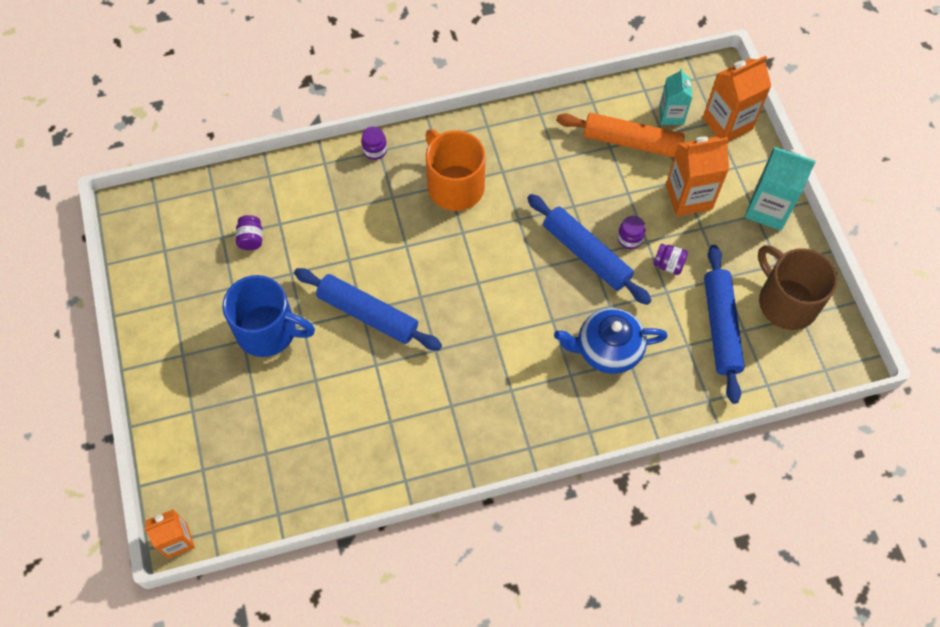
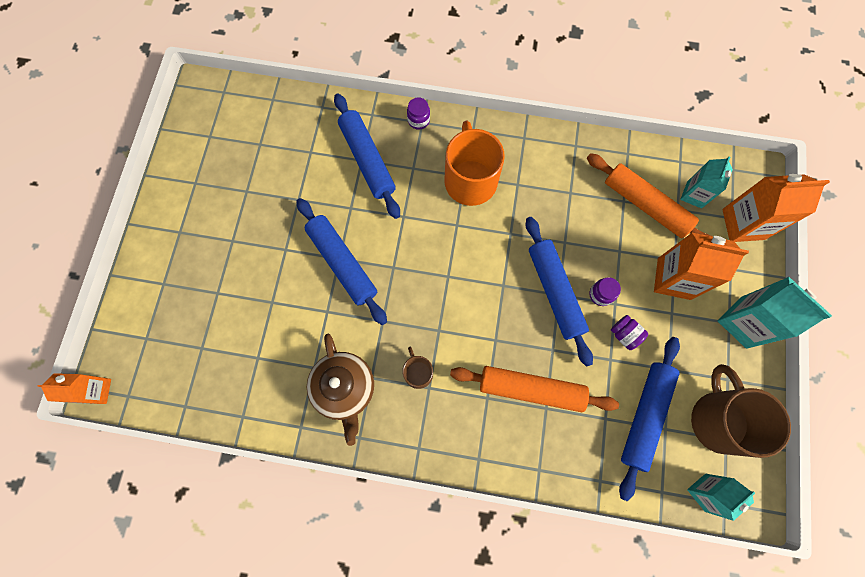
camera: 25 degrees right, 10 degrees up
blue mug [223,275,315,357] -> none
purple jar [236,215,262,250] -> none
blue teapot [554,308,668,374] -> orange rolling pin [450,366,619,412]
none -> brown teapot [307,334,374,446]
none -> blue rolling pin [334,93,400,219]
none -> brown mug [402,347,433,389]
none -> turquoise carton [687,474,755,521]

